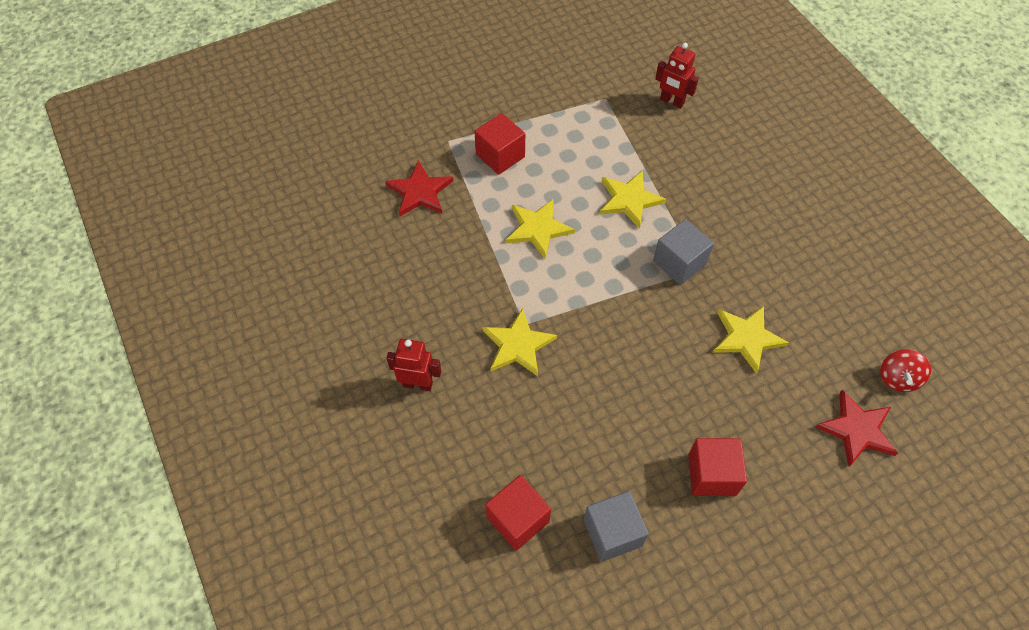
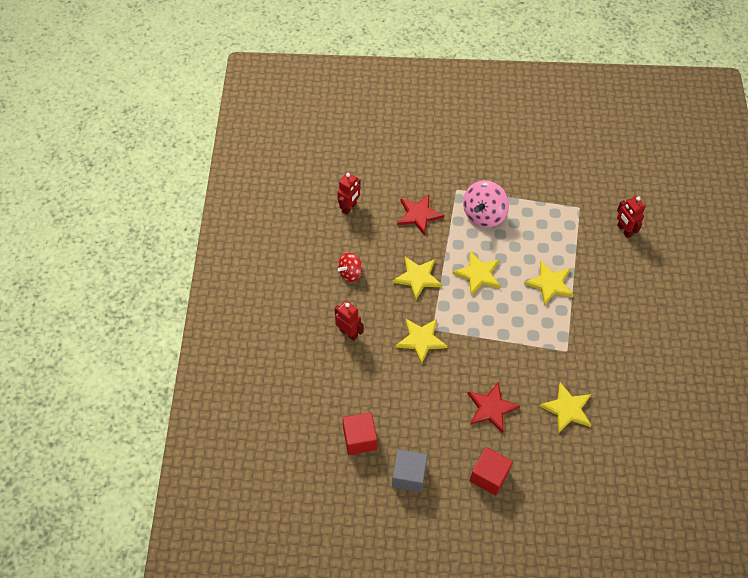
camera: 30 degrees right, 0 degrees up
red cube [474,113,525,175] -> pink spinning top [463,180,509,228]
grey cube [653,219,714,285] -> none
red star [815,390,898,467] -> red star moved to [468,382,520,433]
red spinning top [880,349,931,392] -> red spinning top moved to [338,253,362,282]
none -> red robot [337,172,361,215]
none -> yellow star [393,257,442,300]

